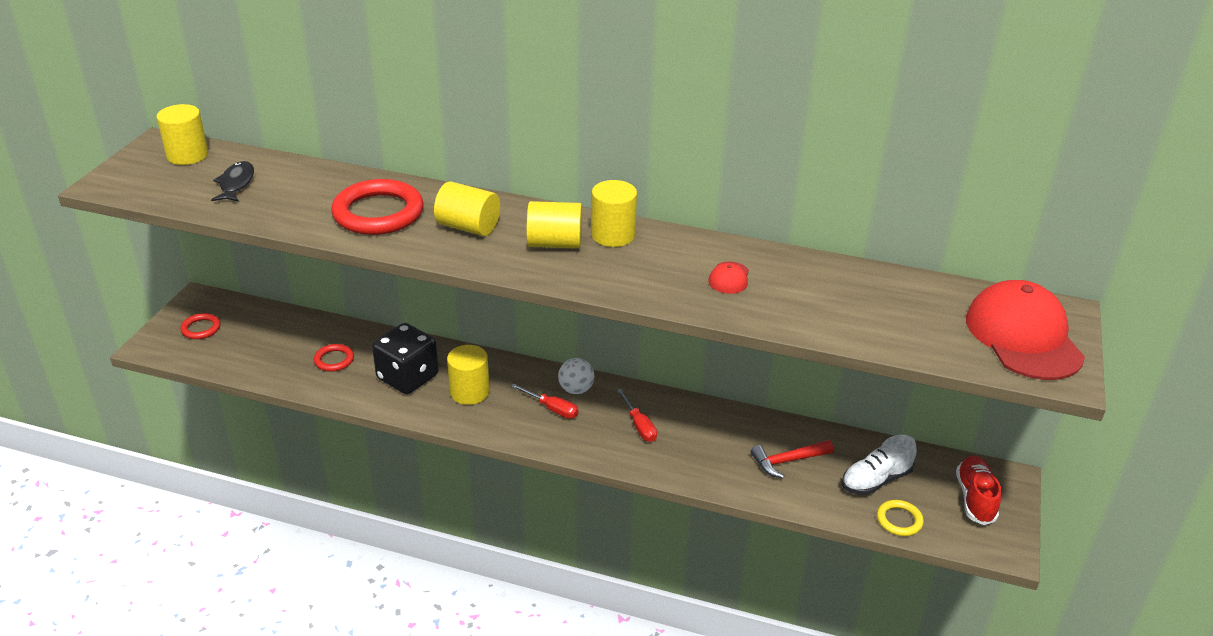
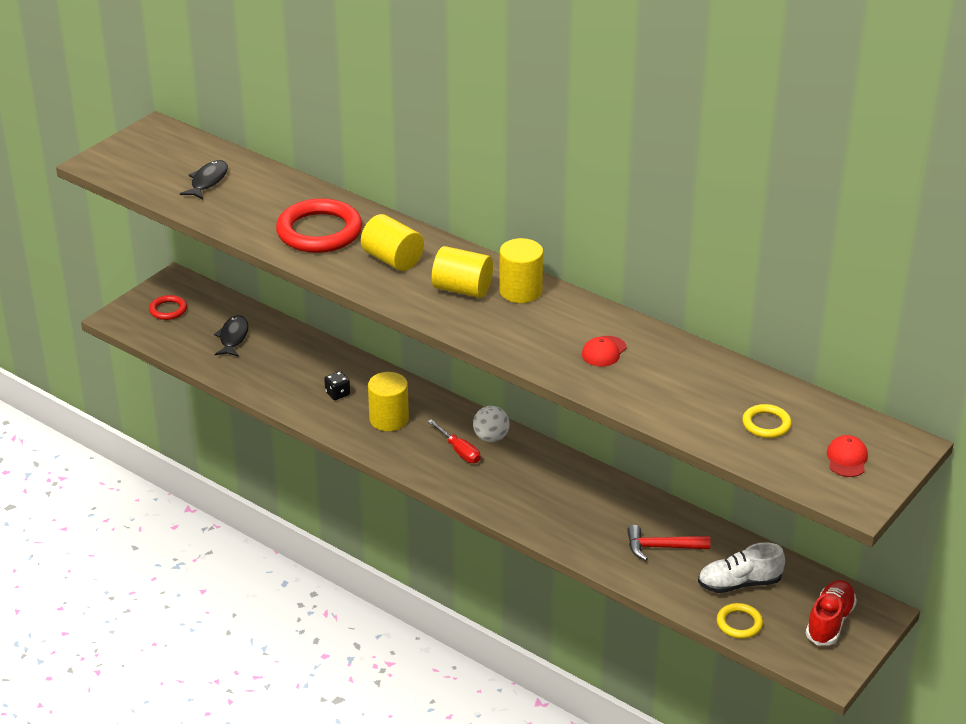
camera: 20 degrees right, 0 degrees up
yellow cylinder [156,104,208,165] -> none
red ring [314,344,354,372] -> none
black dice [372,323,439,394] -> black dice [324,371,350,400], size x0.42
red screwdriver [617,389,657,442] -> none
red cap [966,280,1085,380] -> red cap [827,435,868,477], size x0.42
none -> black fish [214,315,249,357]
none -> yellow ring [742,404,792,438]

